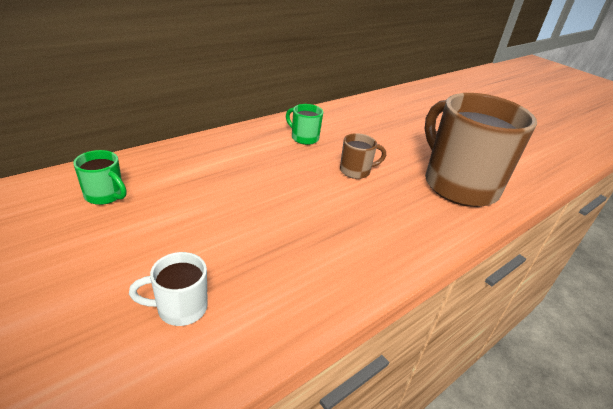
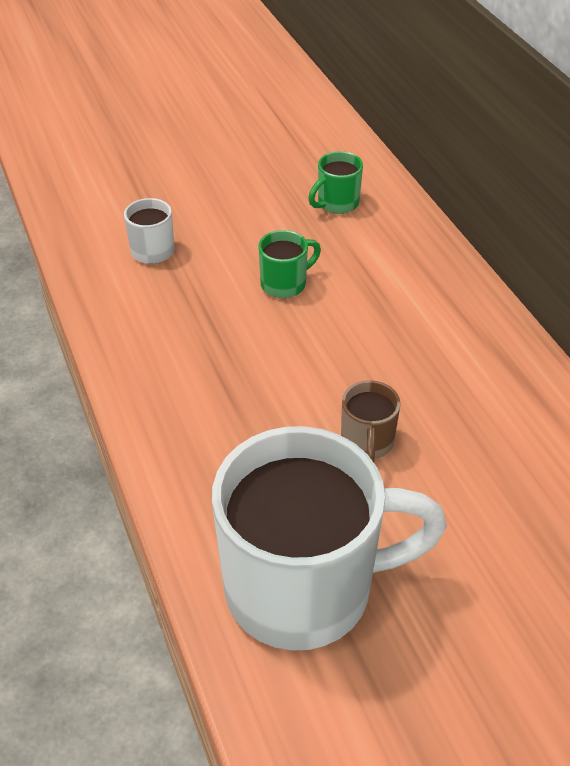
camera: 110 degrees right, 10 degrees up
green mug [286,104,323,145] -> green mug moved to [258,230,321,298]
brown mug [425,93,537,207] -> white mug [212,426,447,651]

